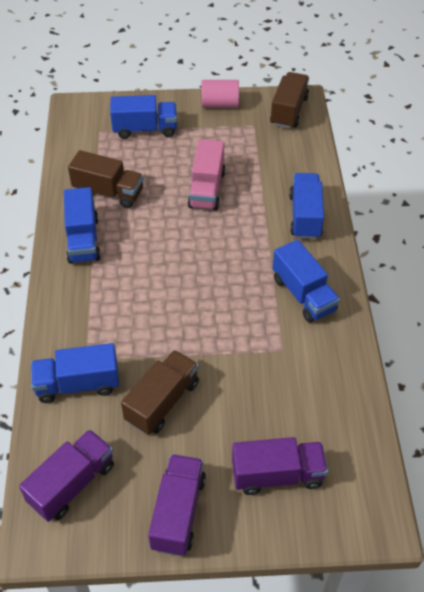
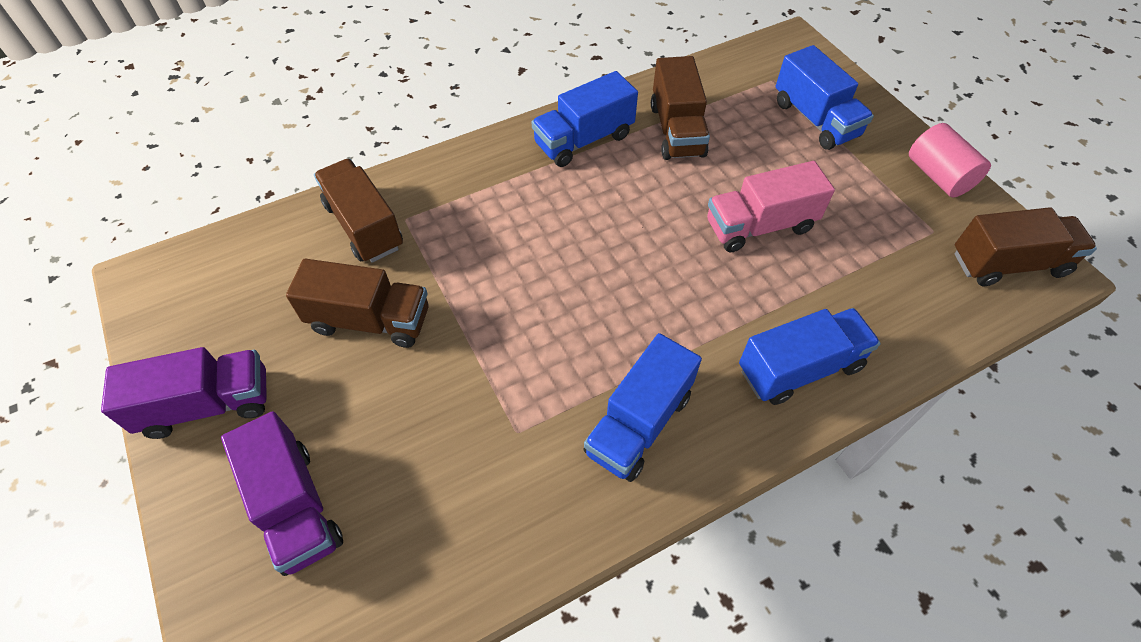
camera: 65 degrees right, 5 degrees up
purple truck [19,429,114,522] -> none
blue truck [31,343,119,403] -> brown truck [314,159,403,262]

